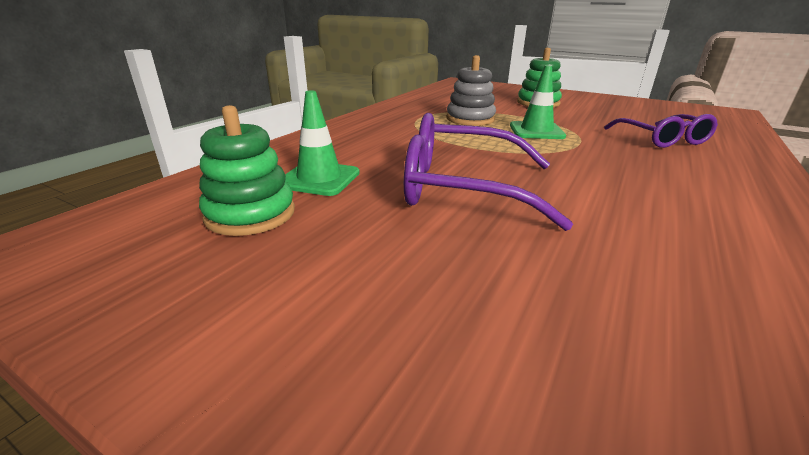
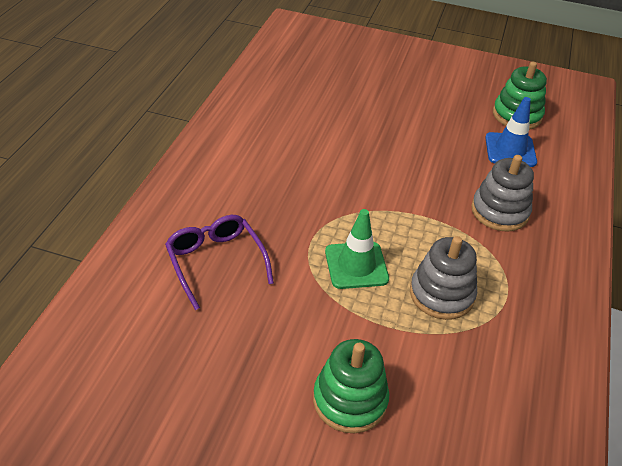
camera: 165 degrees right, 15 degrees up
green traffic cone [285,90,360,196] -> blue traffic cone [485,97,537,167]
purple glasses [404,113,573,231] -> none
none -> grey stacking toy [471,155,534,232]

